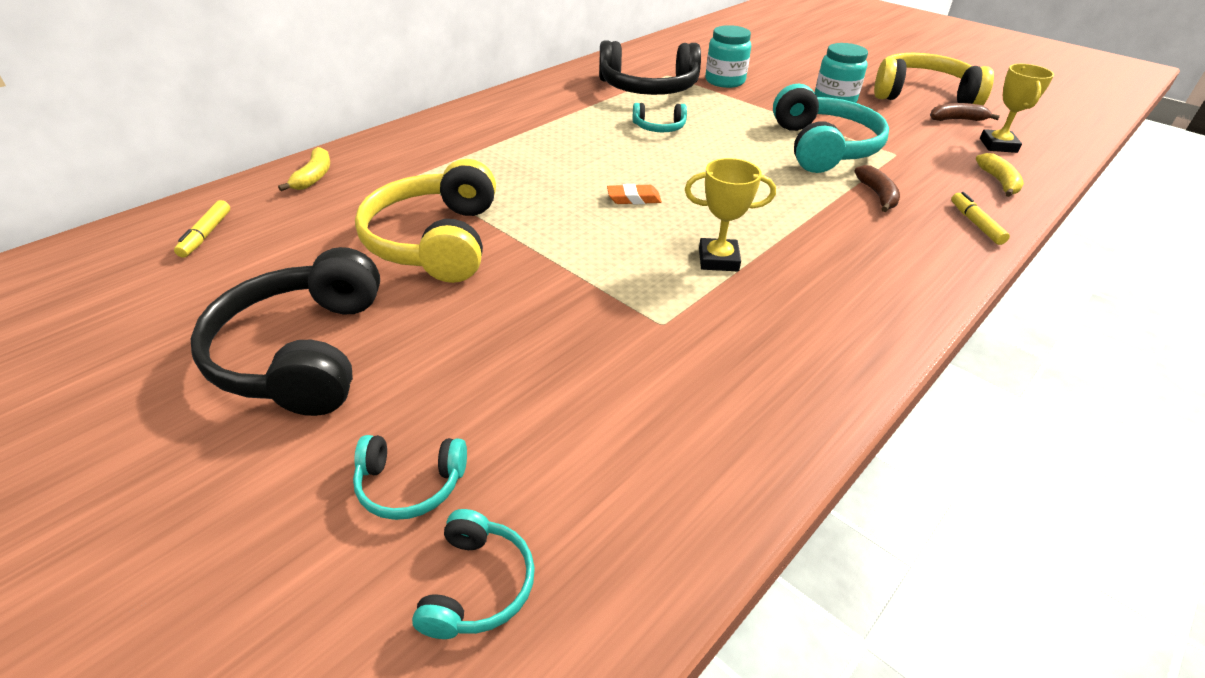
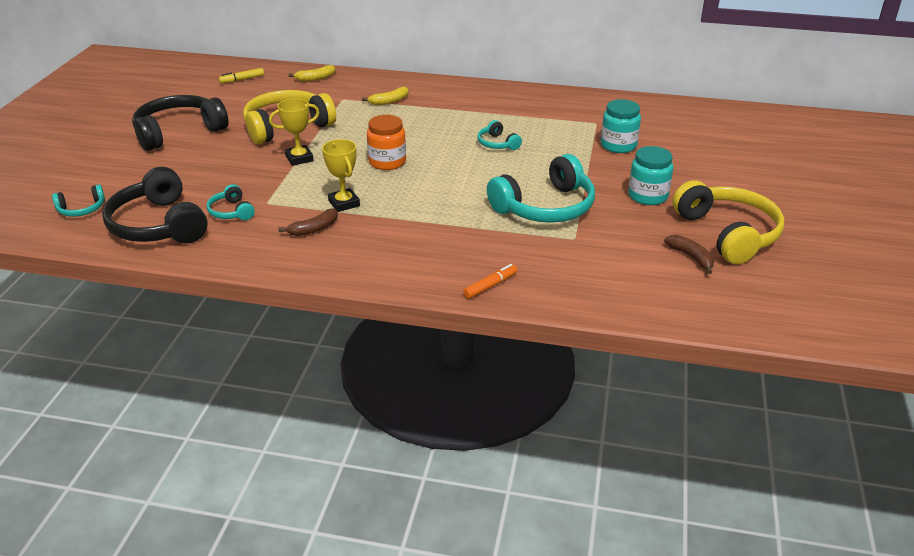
camera: 60 degrees right, 5 degrees down
turquoise headphones [353,435,467,520] -> turquoise headphones moved to [206,184,255,220]
black headphones [599,40,701,95] -> black headphones moved to [102,167,208,243]
orange eraser [607,184,662,204] -> orange jar [367,115,406,170]
brown banana [854,165,900,212] -> brown banana moved to [278,208,338,236]
yellow marker [951,192,1010,245] -> orange marker [463,264,517,299]
yellow banana [976,153,1024,197] -> yellow banana moved to [362,87,409,105]
yellow trophy [980,64,1054,153] -> yellow trophy moved to [269,98,320,166]

